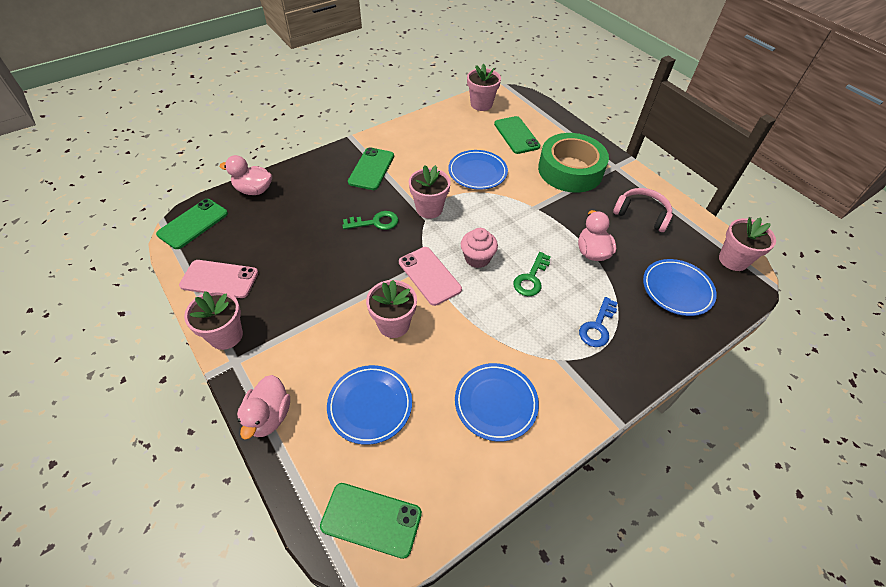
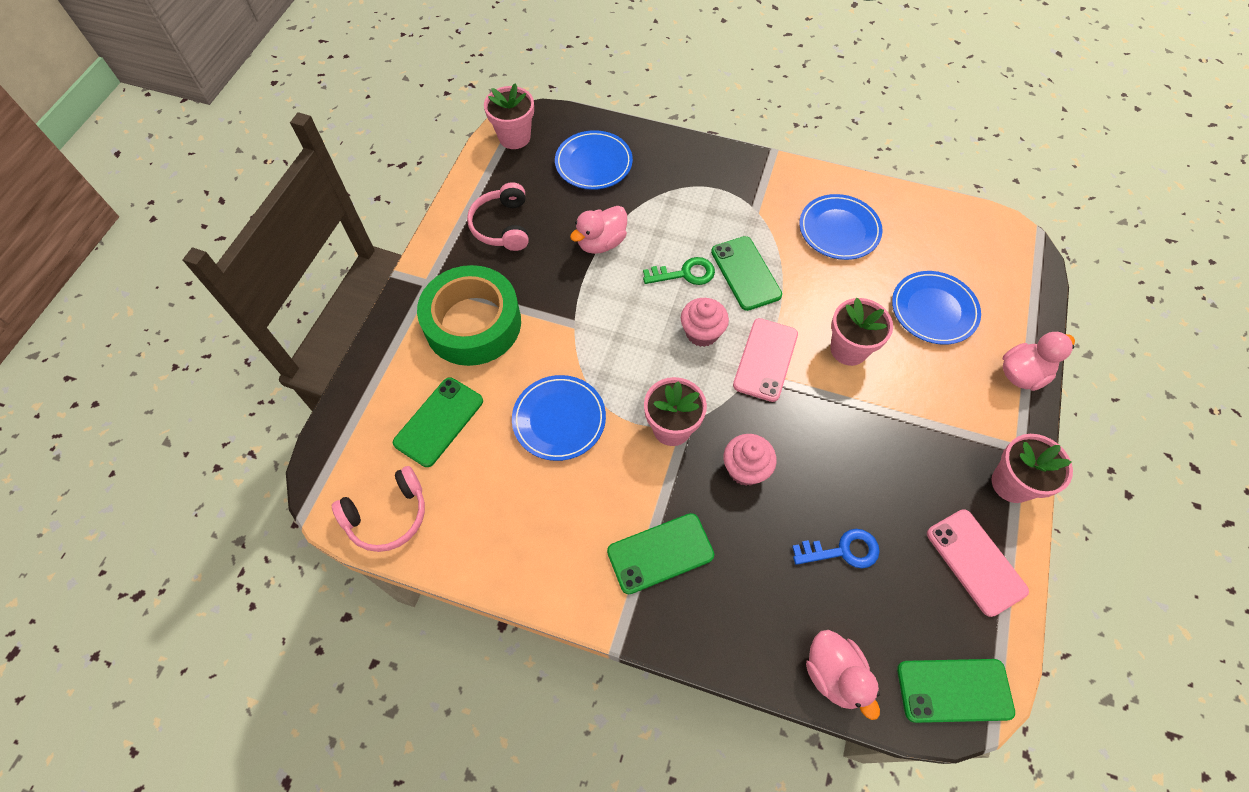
camera: 125 degrees left, 10 degrees up
green phone [320,483,422,559] -> green phone moved to [711,236,782,311]
green key [342,211,398,230] -> pink cupcake [724,434,777,486]
pink flower pot [467,64,501,111] -> pink headphones [332,466,425,552]
blue key [579,297,617,347] -> blue key moved to [792,529,880,568]

